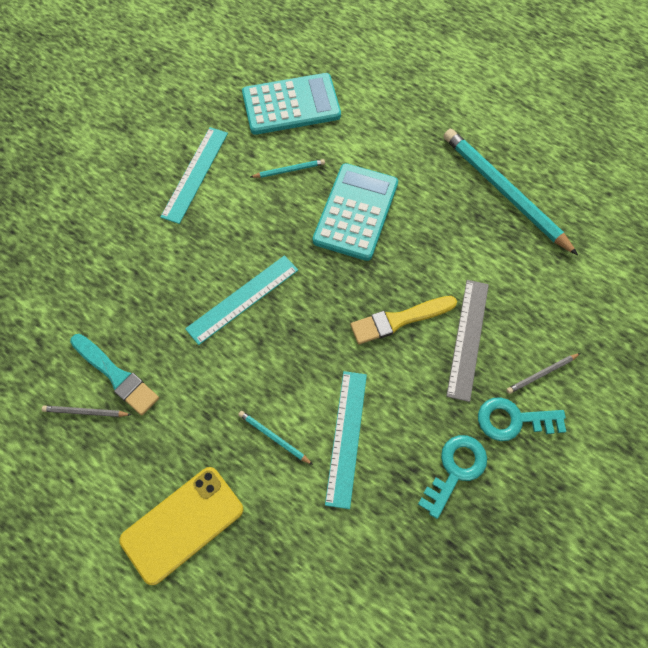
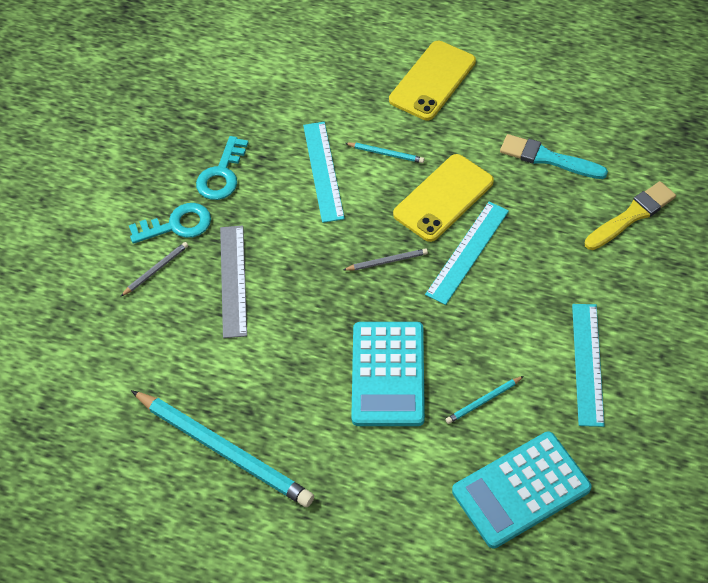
camera: 165 degrees right, 10 degrees down
grey pencil [42,406,131,417] -> grey pencil moved to [343,248,428,271]
yellow brush [350,296,457,344] -> yellow brush moved to [585,181,676,250]
none -> yellow phone [393,154,494,242]

